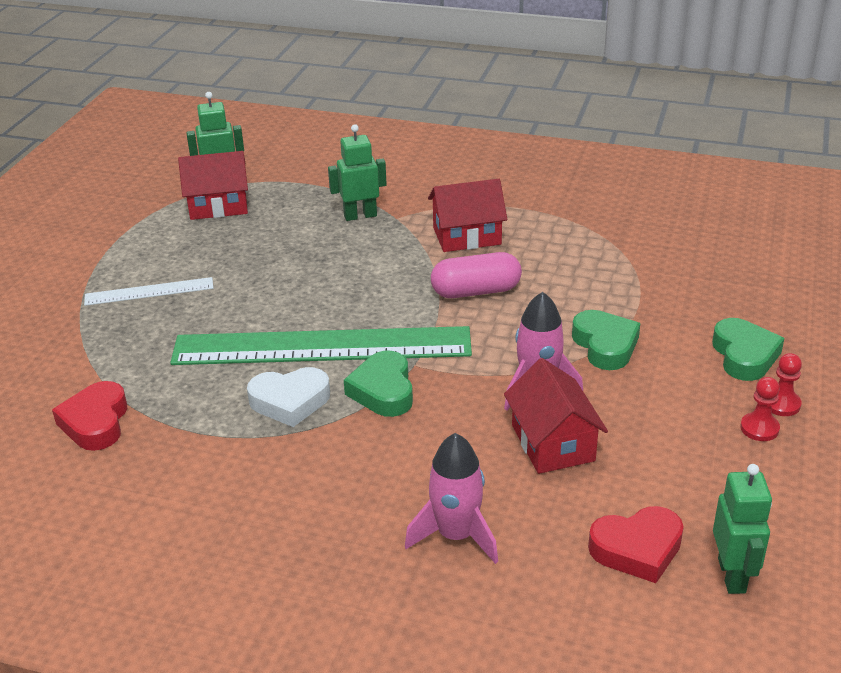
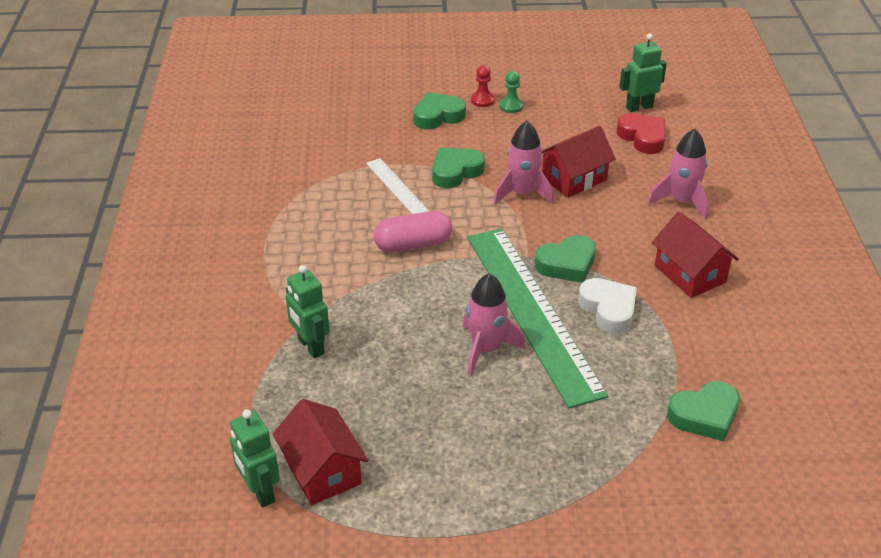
camera: 110 degrees left, 5 degrees up
red heart [52,381,127,451] -> green heart [667,381,740,441]
white ruler [84,277,213,306] -> white ruler moved to [366,158,429,214]
red house [428,179,507,252] -> red house moved to [652,212,739,298]
pink capsule [431,252,522,298] -> pink capsule turned 75 degrees counterclockwise [374,211,453,253]
red pawn [740,377,780,441] -> green pawn [499,71,523,113]
none -> pink rocket [463,273,526,376]

